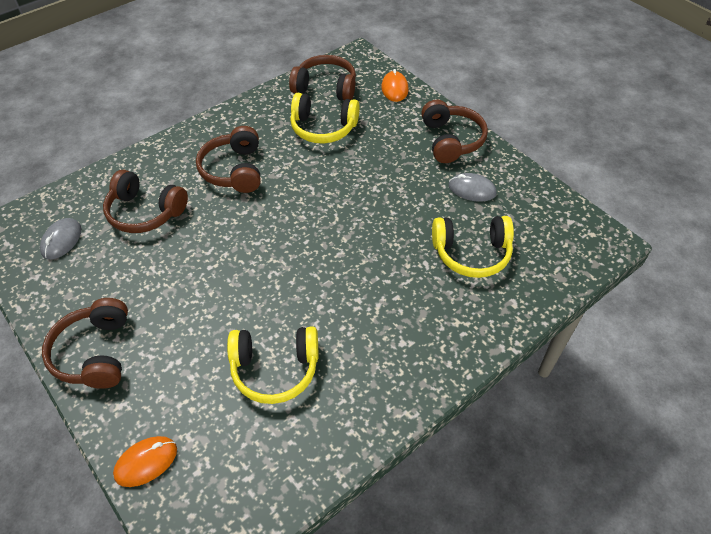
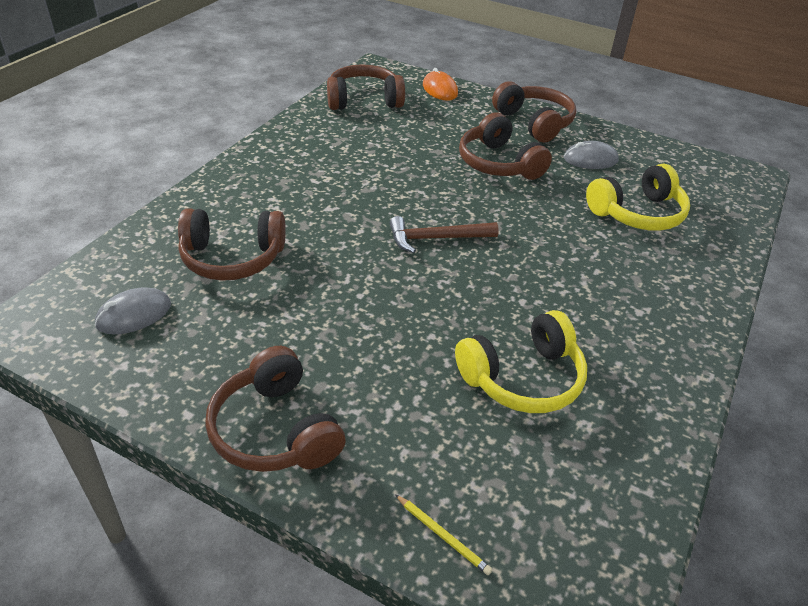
camera: 25 degrees left, 10 degrees down
grey mouse [40,218,81,259] -> grey mouse turned 60 degrees clockwise [95,287,171,334]
orange mouse [113,436,177,487] -> yellow pencil [395,494,492,575]
brown headphones [196,126,261,193] -> brown headphones moved to [459,112,552,180]
yellow headphones [290,93,360,143] -> none
none -> brown hammer [390,216,499,253]

